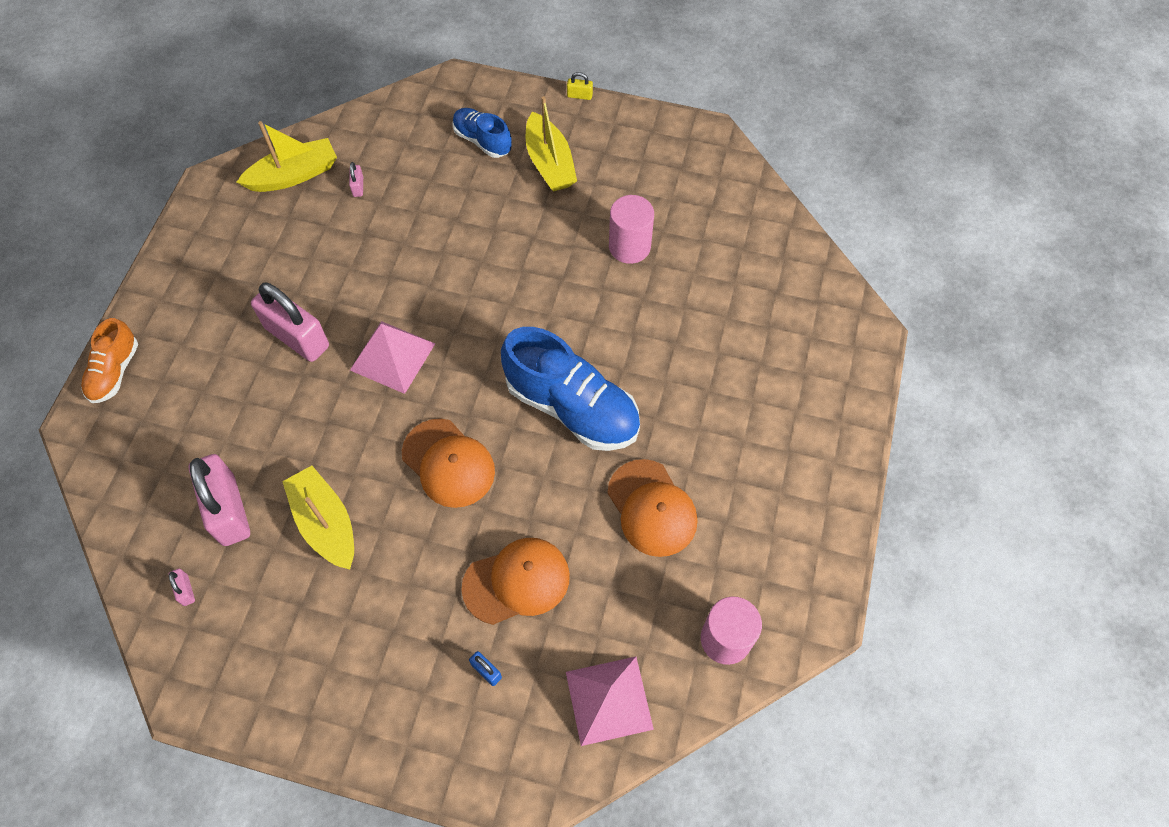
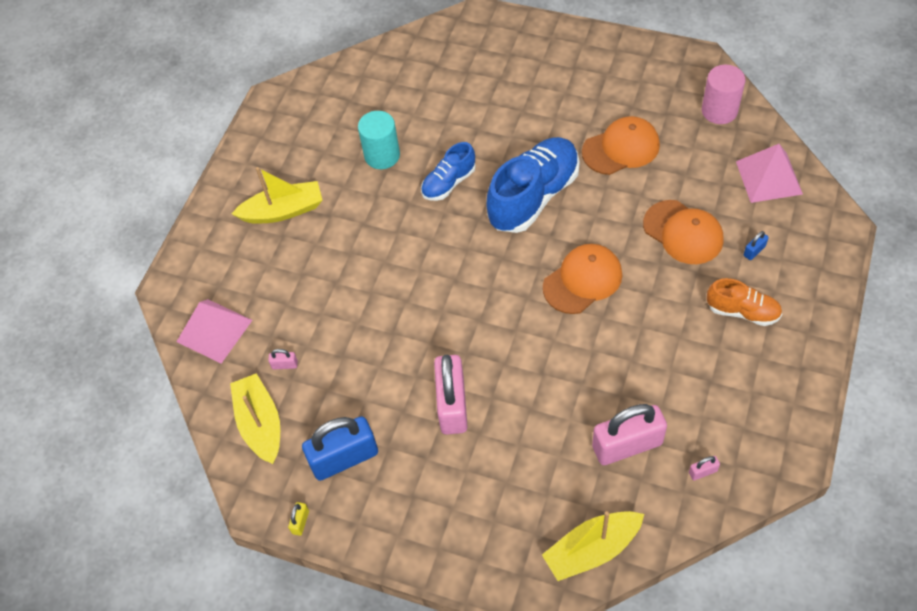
camera: 80 degrees left, 5 degrees down
orange shoe [81,318,138,403] -> orange shoe moved to [707,278,782,326]
pink padlock [251,283,329,362] -> pink padlock turned 45 degrees counterclockwise [434,355,468,435]
yellow boat [282,466,354,570] -> yellow boat moved to [542,511,644,581]
pink pyramid [350,321,435,394] -> pink pyramid moved to [177,299,252,364]
blue shoe [452,108,512,158] -> blue shoe moved to [421,142,475,201]
orange cap [461,538,570,625] -> orange cap turned 150 degrees clockwise [643,200,723,264]
yellow padlock [567,72,593,100] -> yellow padlock moved to [288,502,309,536]
pink cylinder [609,195,654,264] -> turquoise cylinder [358,111,400,169]
none -> blue padlock [302,416,378,481]

